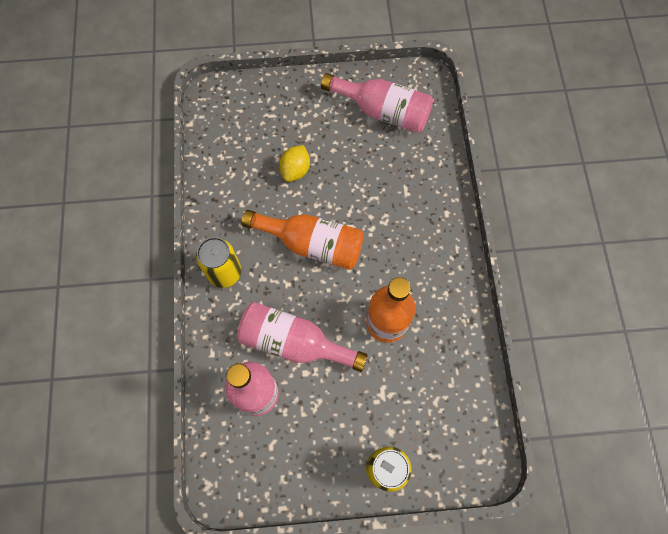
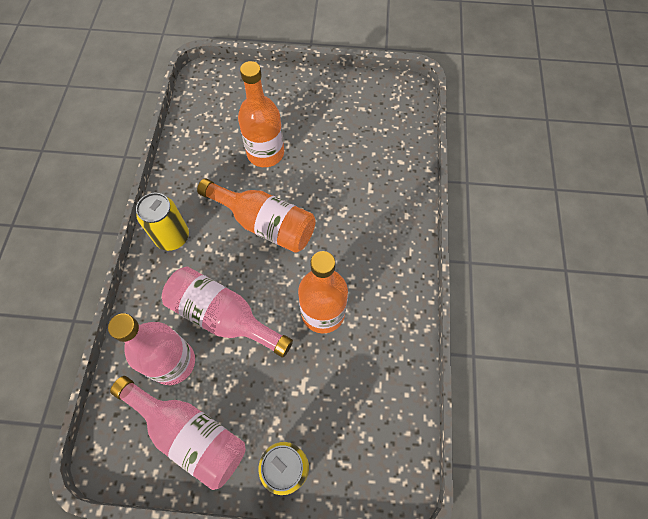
camera: 10 degrees right, 5 degrees down
yellow lemon [279,145,310,182] -> orange bottle [238,61,284,167]
pink bottle [321,73,433,133] -> pink bottle moved to [110,376,246,490]

